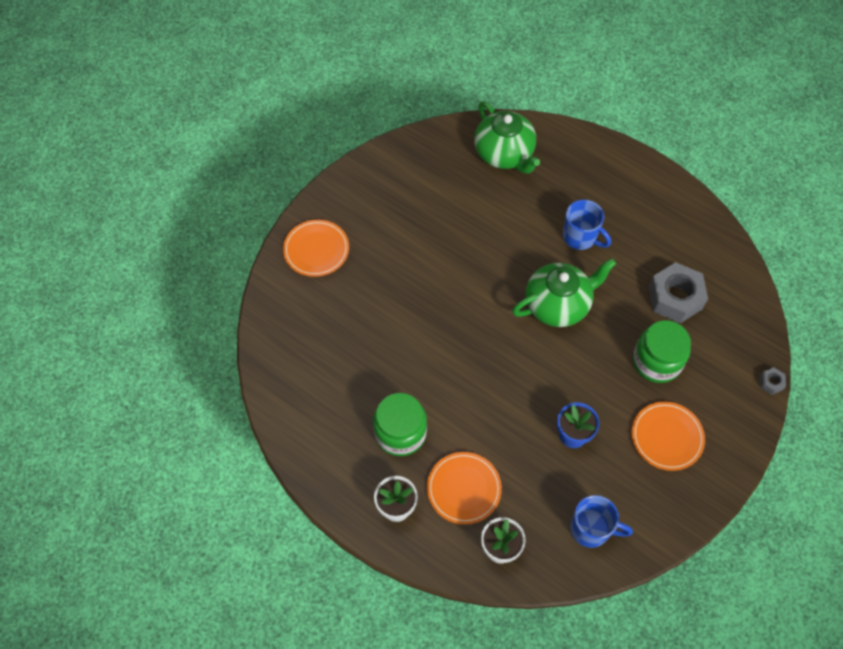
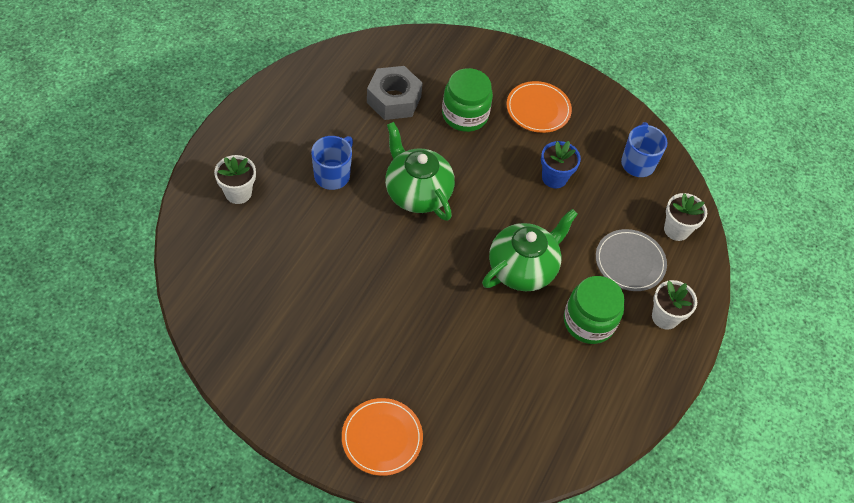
camera: 105 degrees left, 5 degrees down
orange plate [427,452,502,525] -> grey plate [596,229,667,291]
green teapot [474,101,540,174] -> green teapot moved to [482,209,578,291]
grey nut [760,367,786,395] -> none
none -> white flower pot [214,155,256,204]

